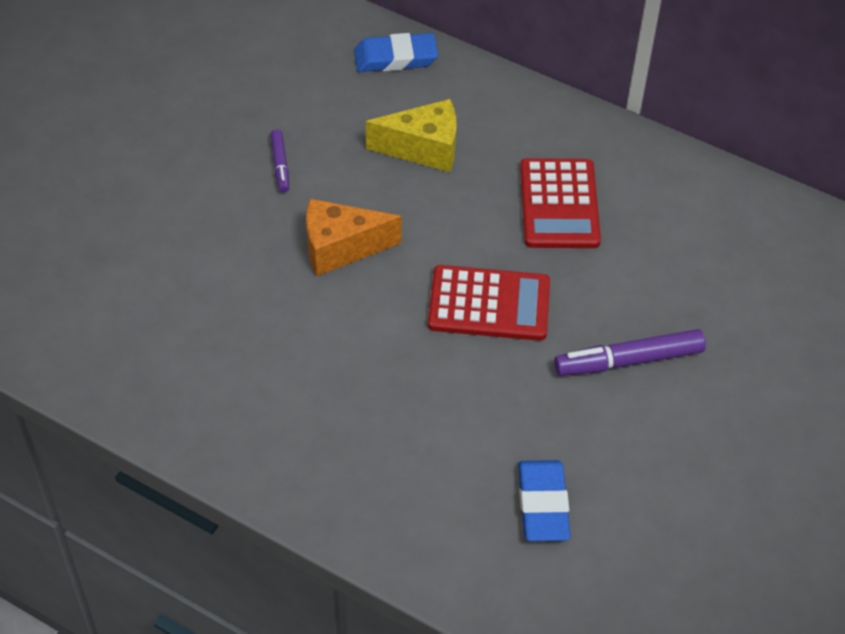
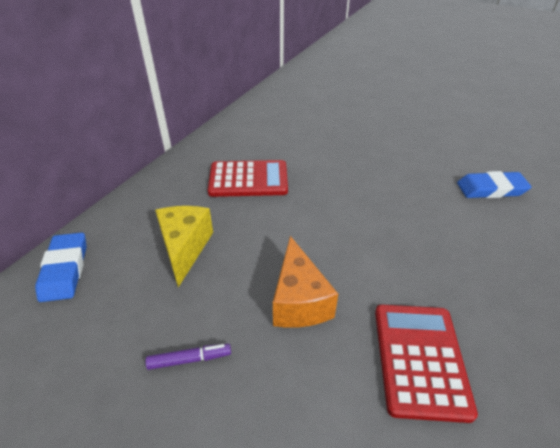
camera: 90 degrees left, 10 degrees down
red calculator [428,265,550,341] -> red calculator moved to [375,305,478,423]
purple marker [554,329,706,376] -> none

